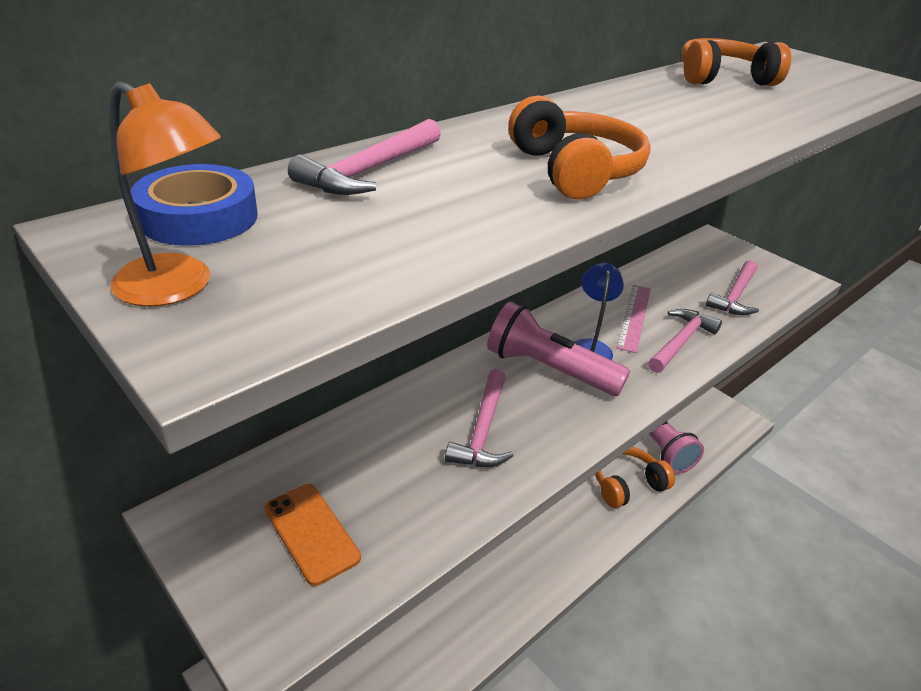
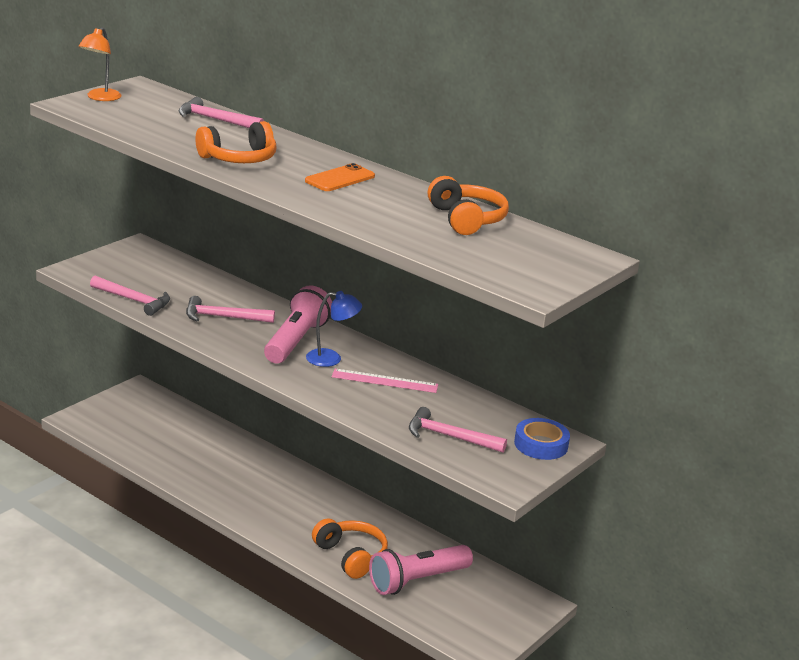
camera: 80 degrees right, 10 degrees down
blue tape [130,164,258,246] -> blue tape moved to [514,418,570,460]
orange phone [264,484,361,586] -> orange phone moved to [305,163,375,191]
pink hammer [648,309,722,373] -> pink hammer moved to [90,276,170,316]

